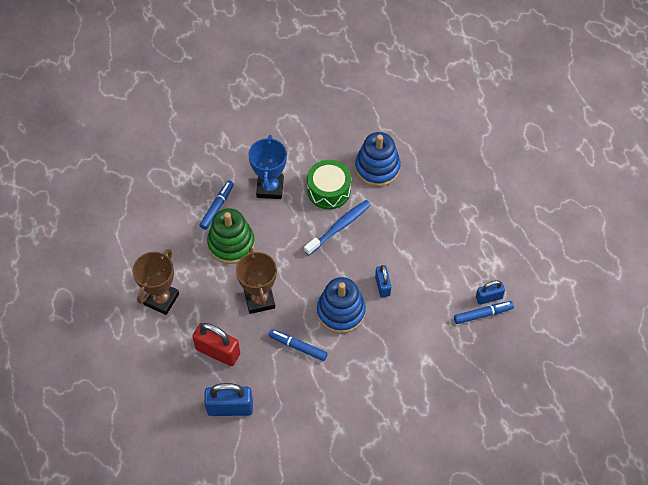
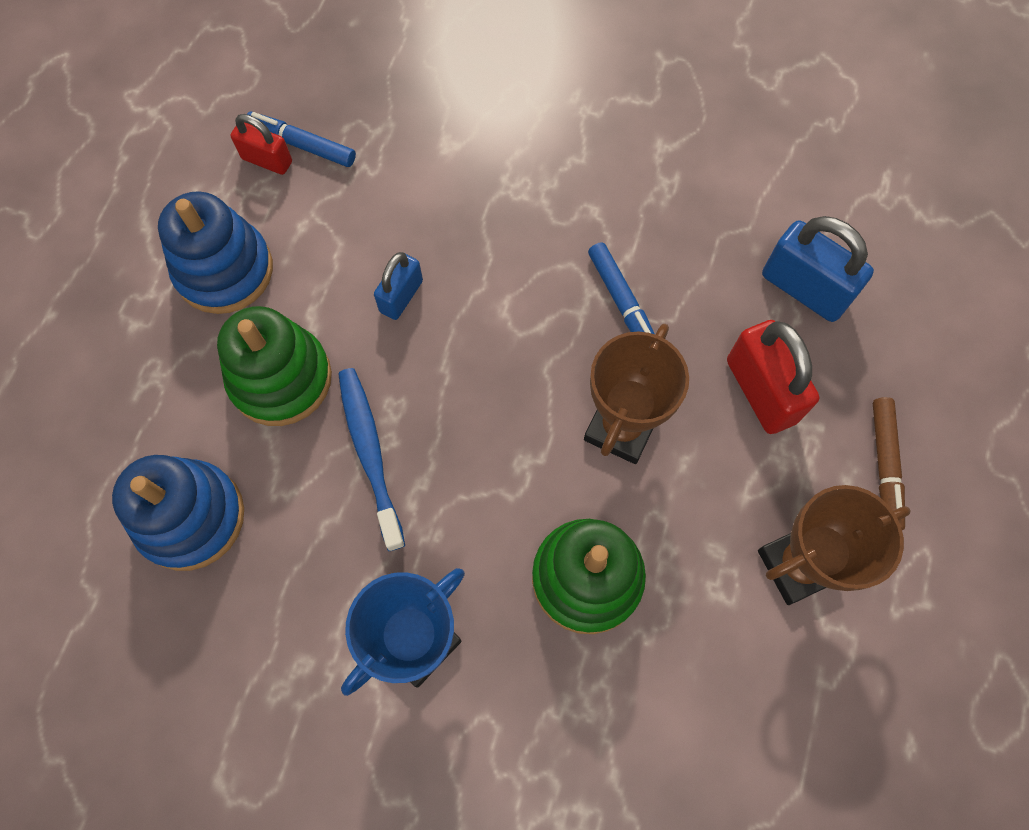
camera: 140 degrees left, 10 degrees up
blue marker [199,181,234,230] -> none
blue toothbrush [304,200,371,255] -> blue toothbrush turned 75 degrees clockwise [338,368,405,551]
green drum [307,160,351,209] -> none
blue stacking toy [317,277,366,334] -> blue stacking toy moved to [158,191,273,314]
blue padlock [476,280,505,305] -> red padlock [231,114,292,175]
none -> green stacking toy [217,306,332,426]
none -> brown marker [873,397,905,530]

